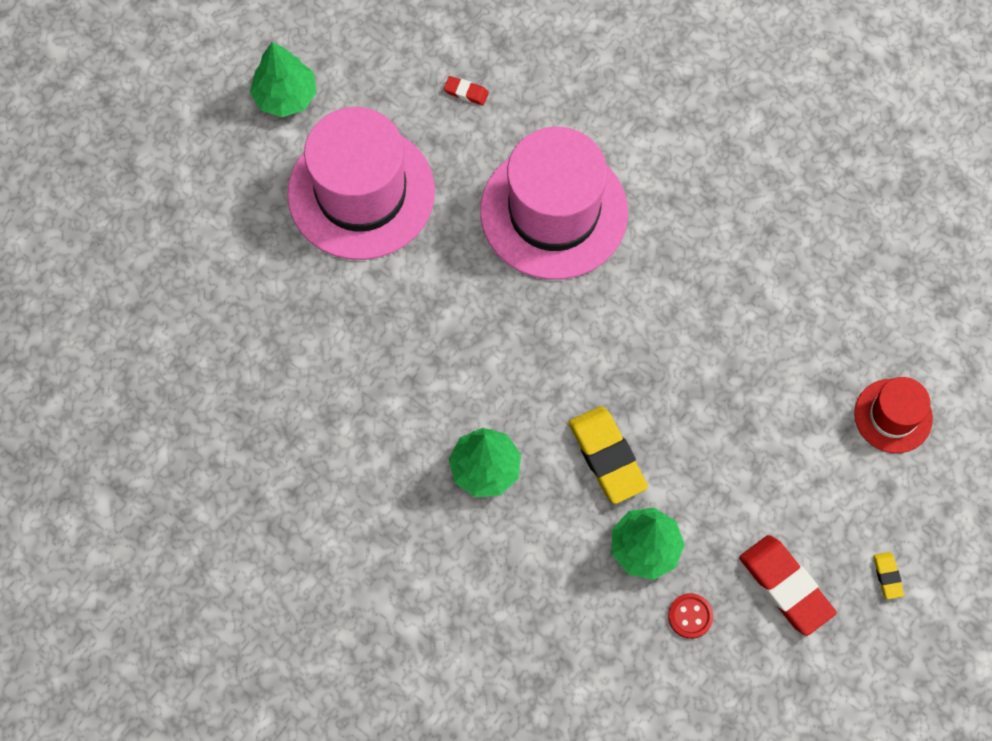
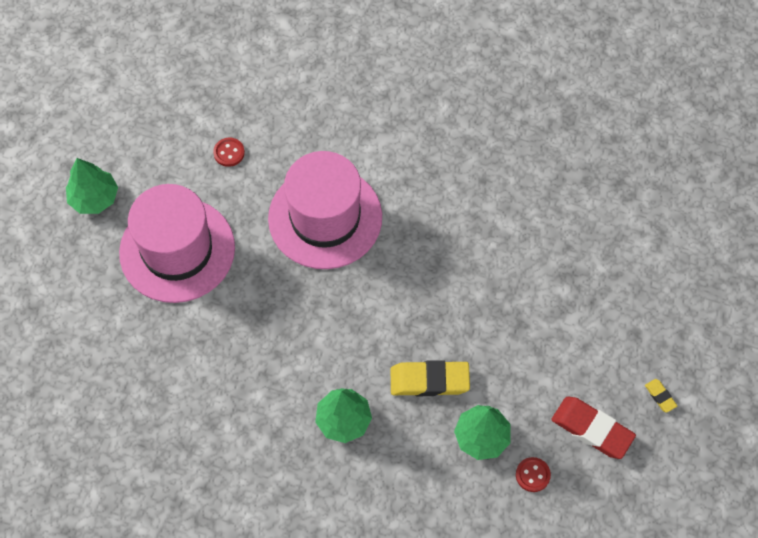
camera: 20 degrees left, 5 degrees down
red eraser [444,76,489,105] -> red button [213,138,245,167]
yellow eraser [569,406,648,504] -> yellow eraser turned 45 degrees counterclockwise [391,360,470,396]
red hat [854,377,933,453] -> none

